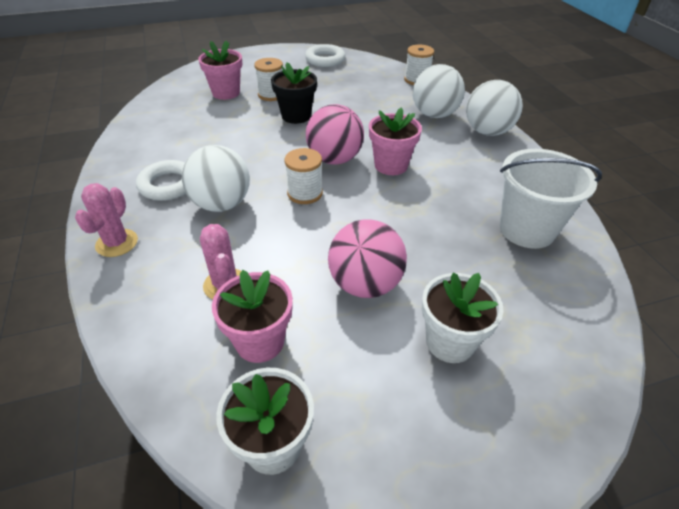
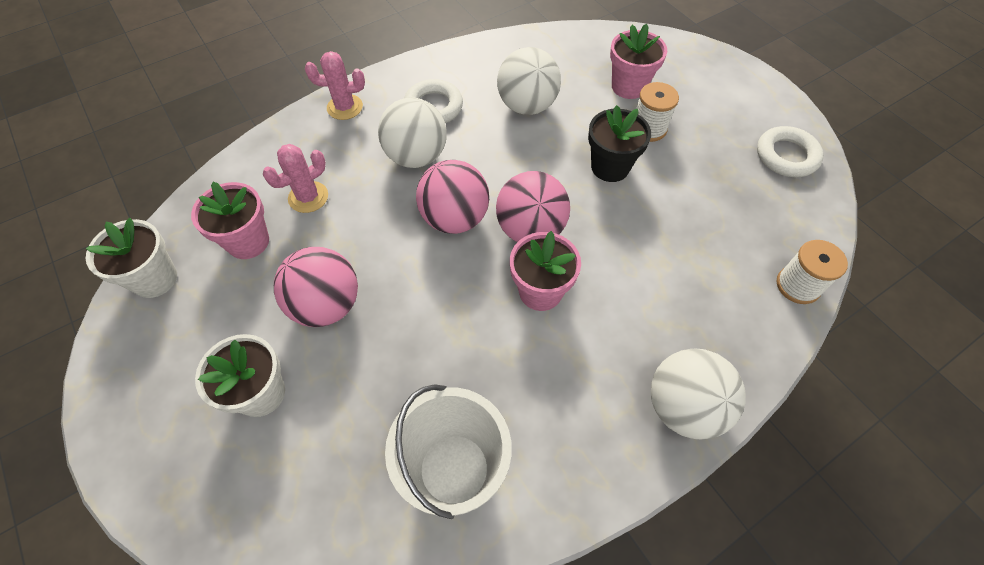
camera: 75 degrees right, 15 degrees up
white spool [284,148,323,204] -> pink ball [416,160,489,234]
white ball [413,64,465,118] -> white ball moved to [497,47,561,115]

